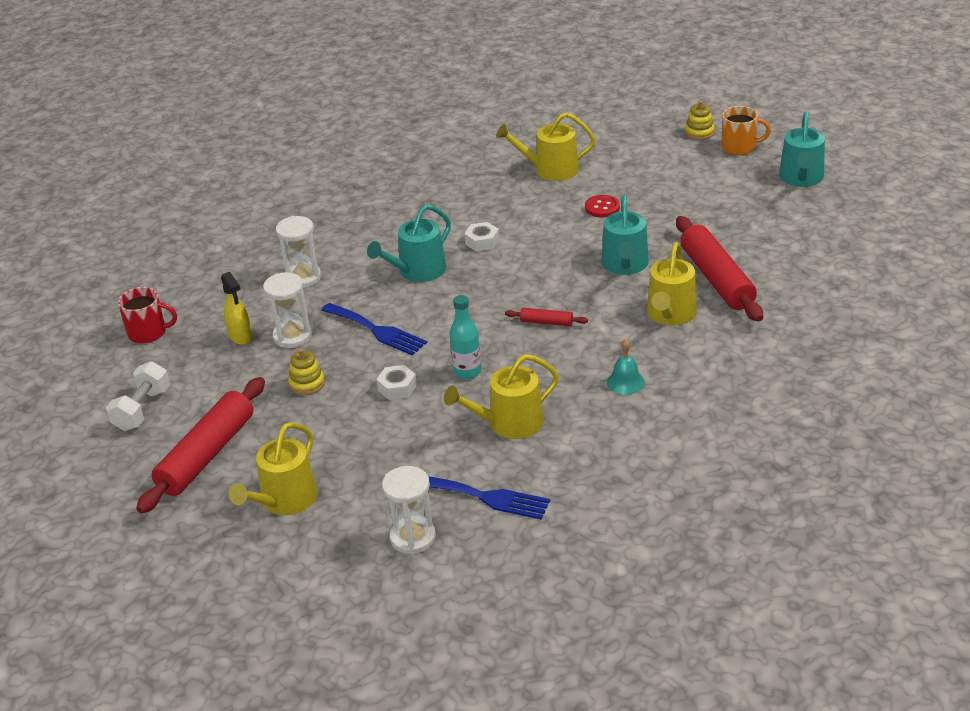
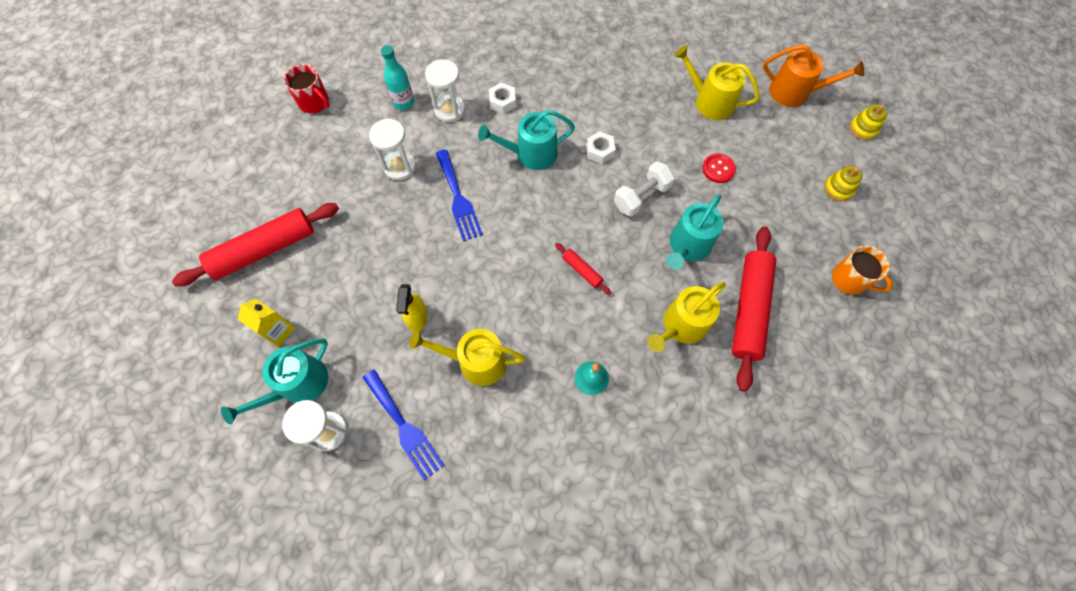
camera: 30 degrees right, 30 degrees up
white dumbbell [106,361,170,431] -> white dumbbell moved to [614,161,675,217]
yellow spray bottle [221,272,252,345] -> yellow spray bottle moved to [396,284,428,332]
yellow watering can [229,422,318,515] -> yellow carton [237,299,295,347]
yellow stacking toy [288,348,325,395] -> yellow stacking toy moved to [824,165,863,202]
white nut [376,365,417,400] -> white nut moved to [489,83,516,114]
turquoise bottle [449,295,481,379] -> turquoise bottle moved to [381,45,414,110]
orange mug [722,106,771,155] -> orange mug moved to [832,245,893,295]
turquoise watering can [779,112,825,187] -> turquoise watering can moved to [221,339,328,425]
none -> orange watering can [763,44,864,107]

